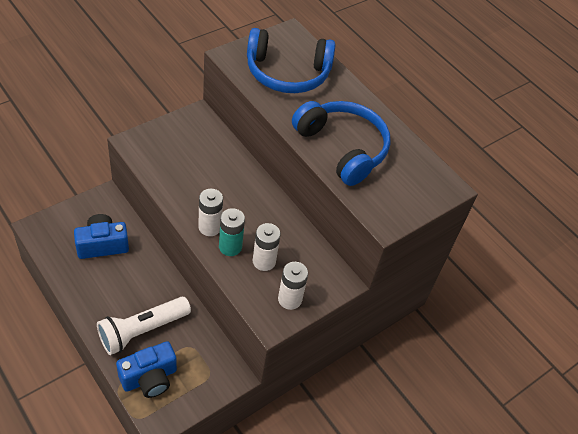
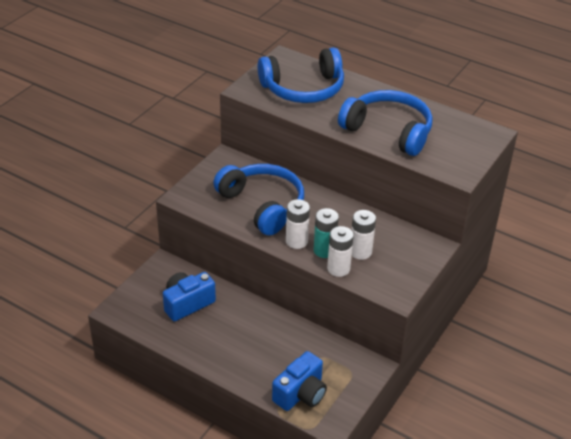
camera: 15 degrees left, 10 degrees down
white flashlight [97,297,191,355] -> none
white battery [278,262,308,310] -> white battery moved to [327,226,354,277]
none -> blue headphones [213,164,304,235]

